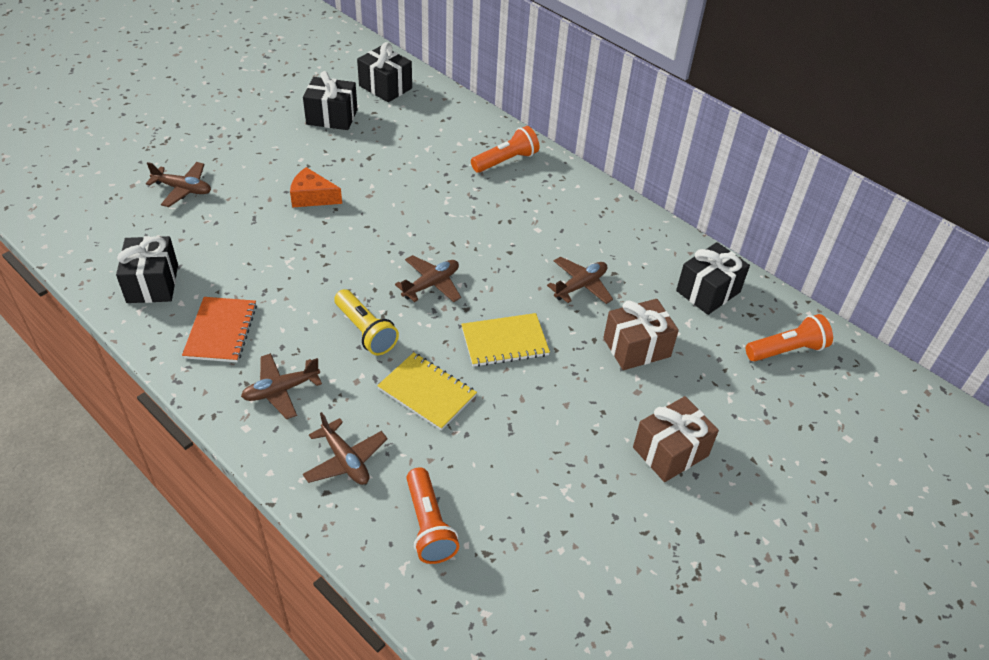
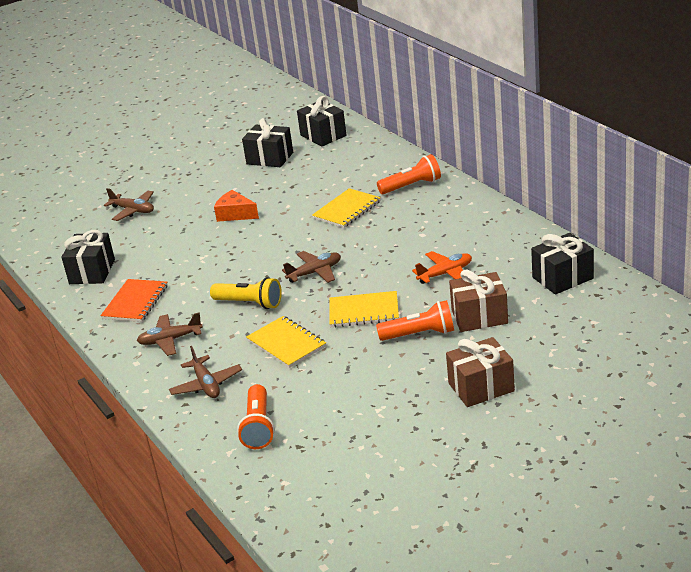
camera: 20 degrees right, 15 degrees down
yellow flashlight [334,289,399,355] -> yellow flashlight turned 45 degrees counterclockwise [210,277,282,309]
brown plane [547,257,613,304] -> orange plane [412,251,472,284]
orange flashlight [746,314,833,361] -> orange flashlight moved to [376,300,454,341]
none -> yellow notebook [312,188,381,228]

